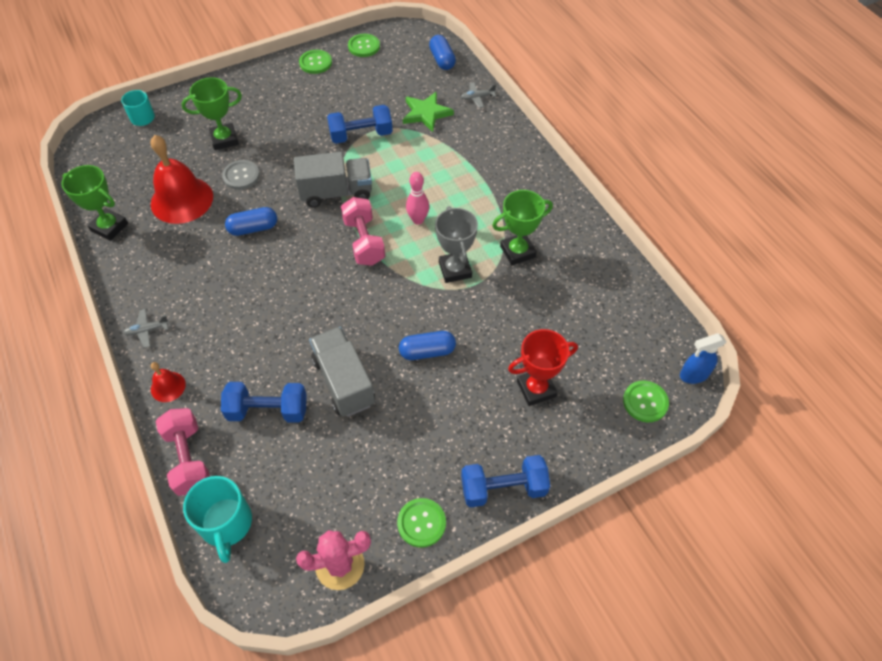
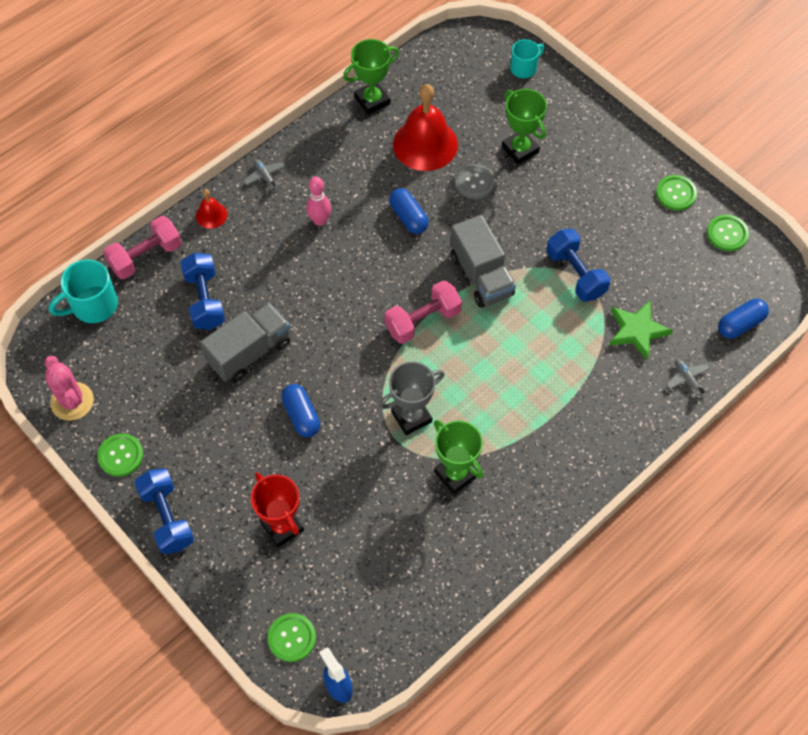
camera: 75 degrees right, 5 degrees up
green trophy [62,165,128,241] -> green trophy turned 45 degrees clockwise [343,39,399,115]
pink bowling pin [406,172,429,225] -> pink bowling pin moved to [306,177,331,226]

